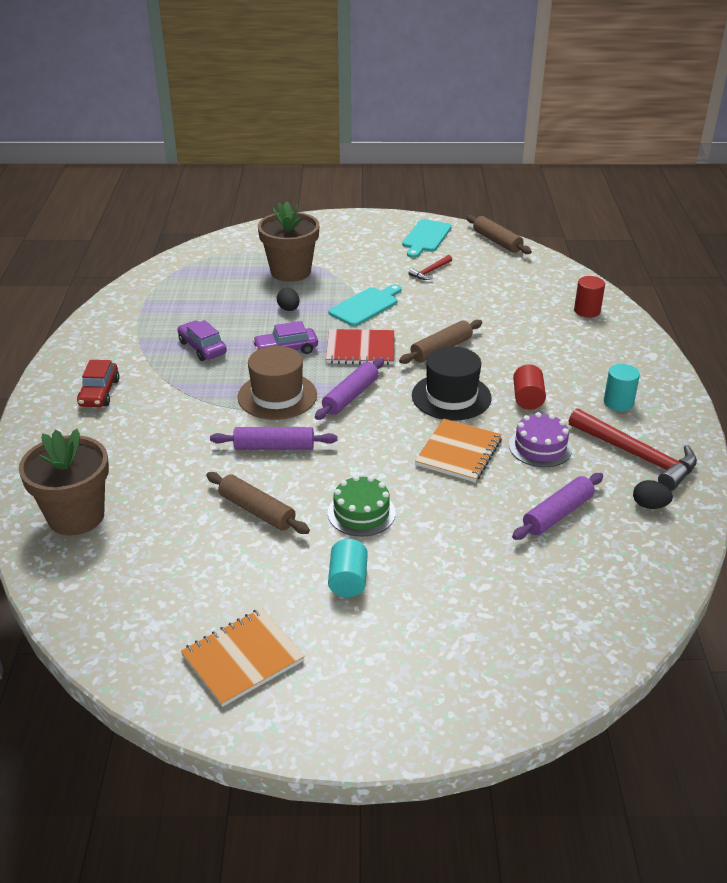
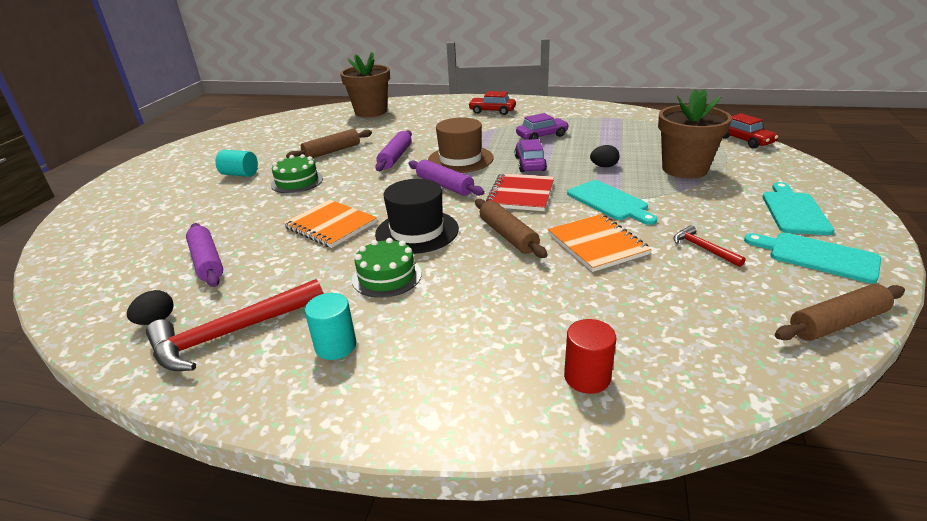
camera: 105 degrees right, 5 degrees down
orange notebook [181,608,305,707] -> orange notebook moved to [548,214,651,272]
purple cake [509,412,572,467] -> none
red cylinder [513,364,546,410] -> green cake [352,238,422,298]
none -> red car [723,113,778,148]
none -> turquoise cutting board [762,182,834,235]

